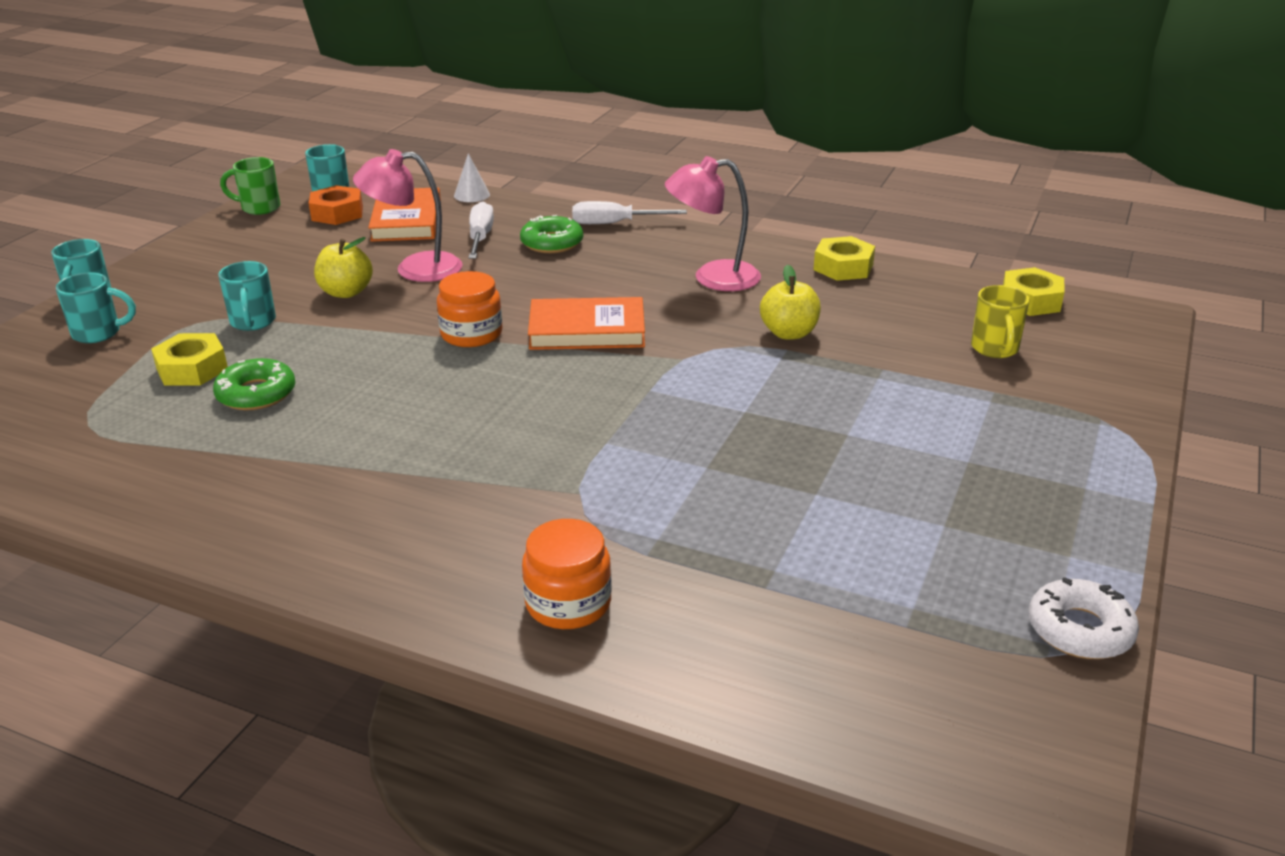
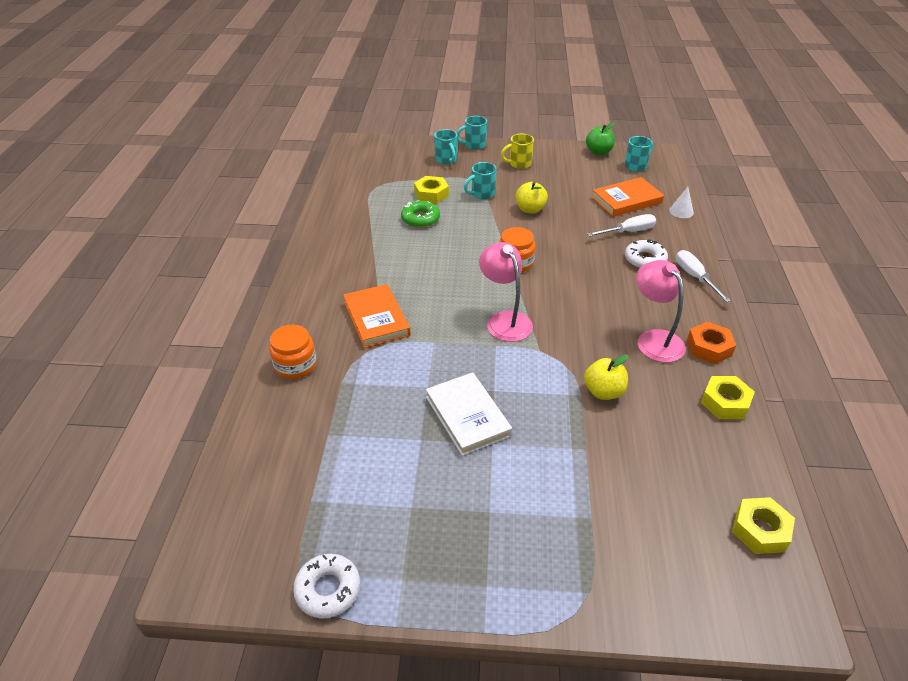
camera: 70 degrees right, 10 degrees up
green mug [220,157,280,215] -> green apple [586,122,615,155]
orange nut [309,185,363,225] -> orange nut moved to [687,322,736,364]
pink lamp [353,149,462,282] -> pink lamp moved to [479,242,533,342]
green donut [520,215,583,253] -> white donut [625,239,668,269]
orange book [528,297,645,350] -> orange book moved to [343,284,411,348]
yellow mug [971,285,1030,358] -> yellow mug moved to [501,134,534,169]
none -> white book [426,372,512,456]

